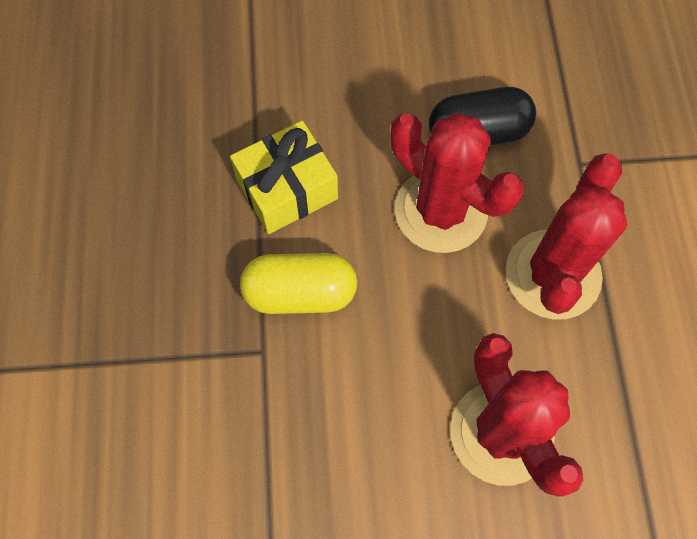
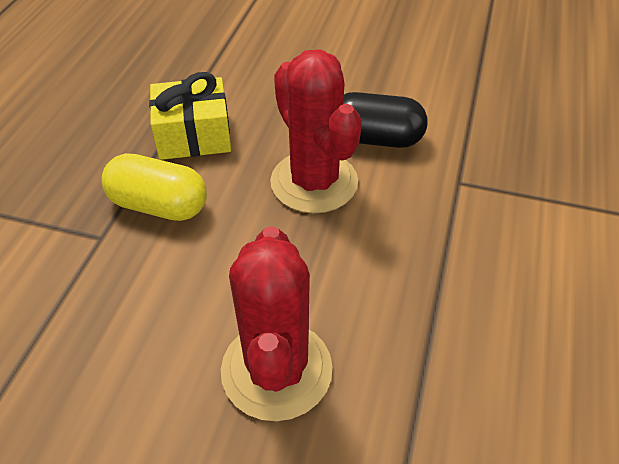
camera: 20 degrees right, 20 degrees down
red cactus [506,154,627,320] -> none

